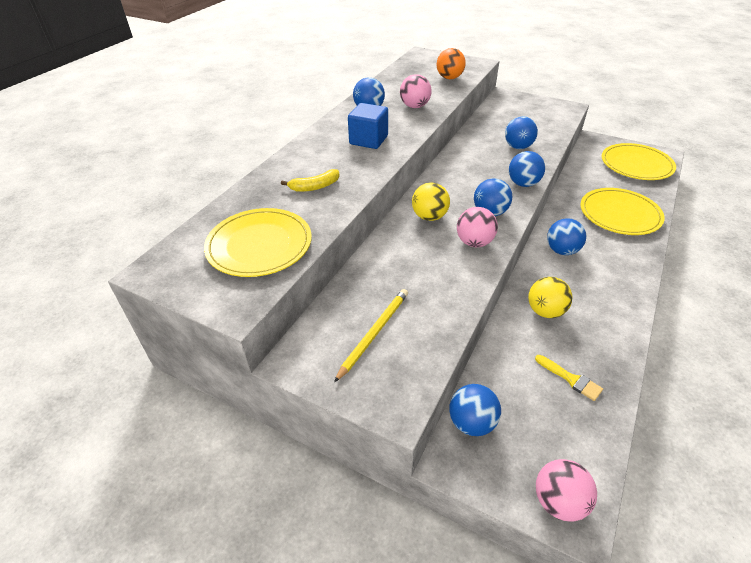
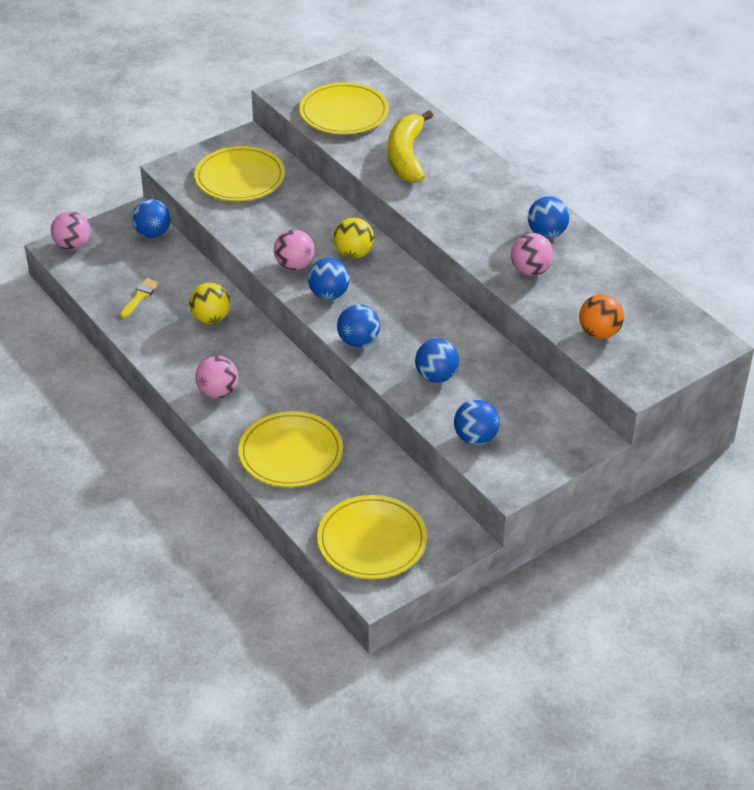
camera: 115 degrees right, 0 degrees up
yellow banana [281,169,340,192] -> yellow banana [388,110,434,183], size x1.89
yellow pencil [334,289,408,382] -> yellow plate [195,146,285,201]
blue cube [348,103,388,149] -> none
yellow brush [535,355,603,401] -> yellow brush turned 135 degrees clockwise [120,278,159,318]
blue ball [547,218,586,255] -> blue ball moved to [454,399,500,445]
none -> pink ball [195,356,238,399]

